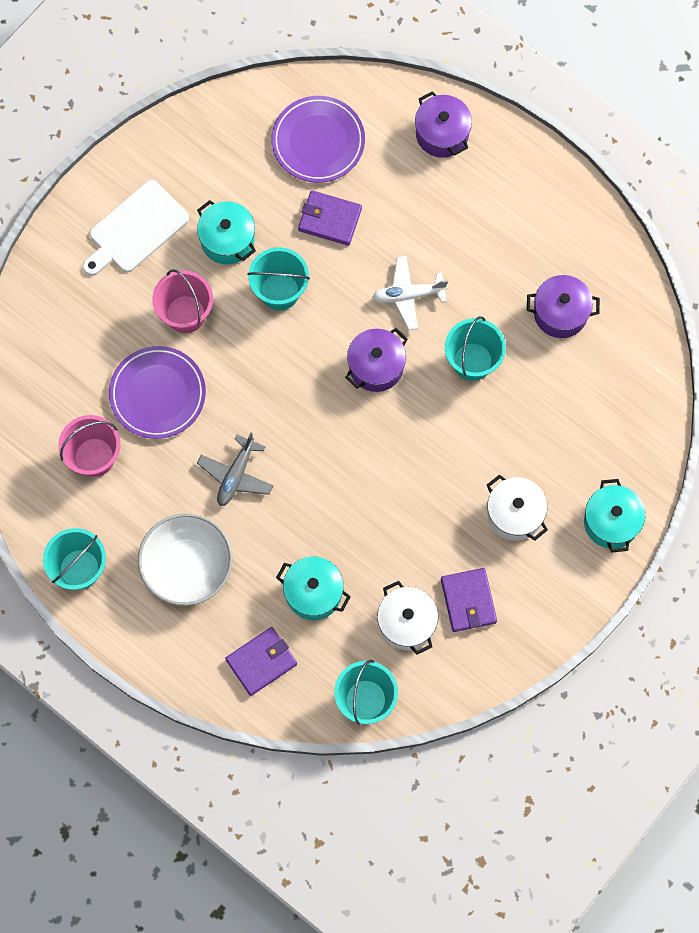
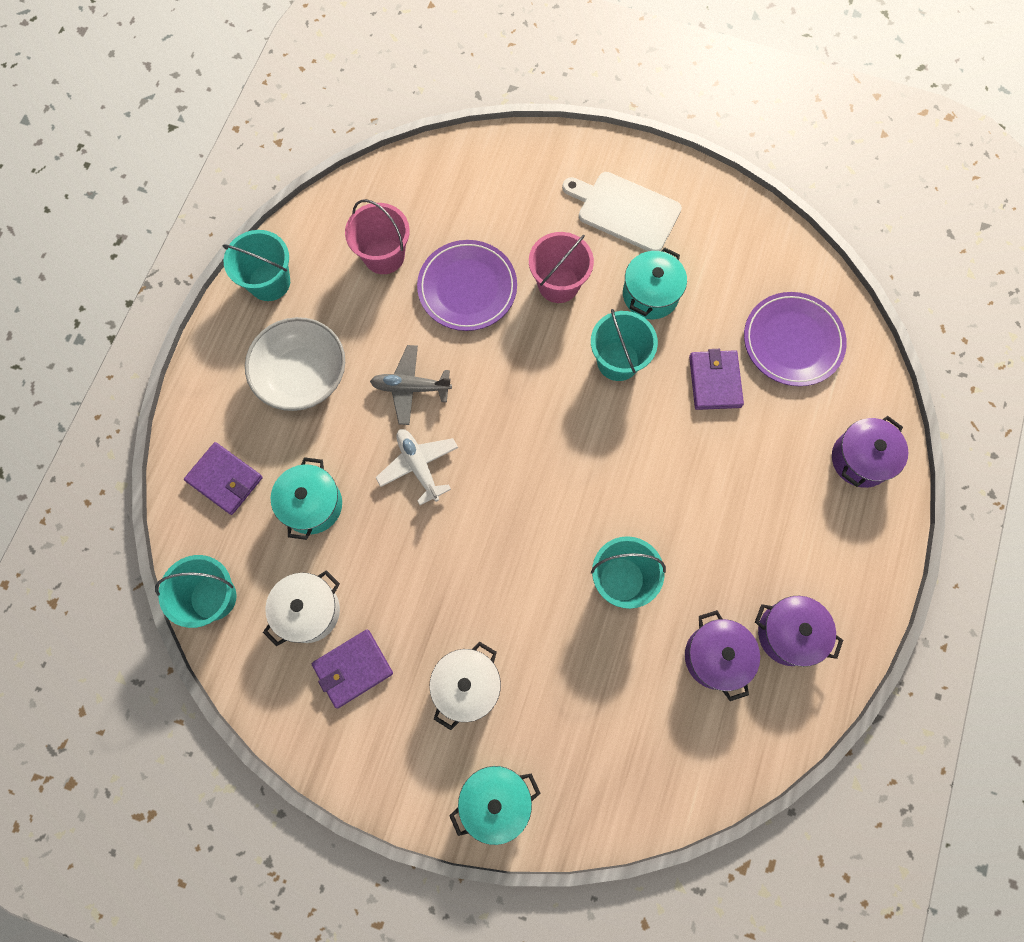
camera: 70 degrees right, 0 degrees up
purple pot [345,328,408,392] -> purple pot moved to [755,596,843,667]
white plane [373,256,448,330] -> white plane moved to [376,429,458,505]

